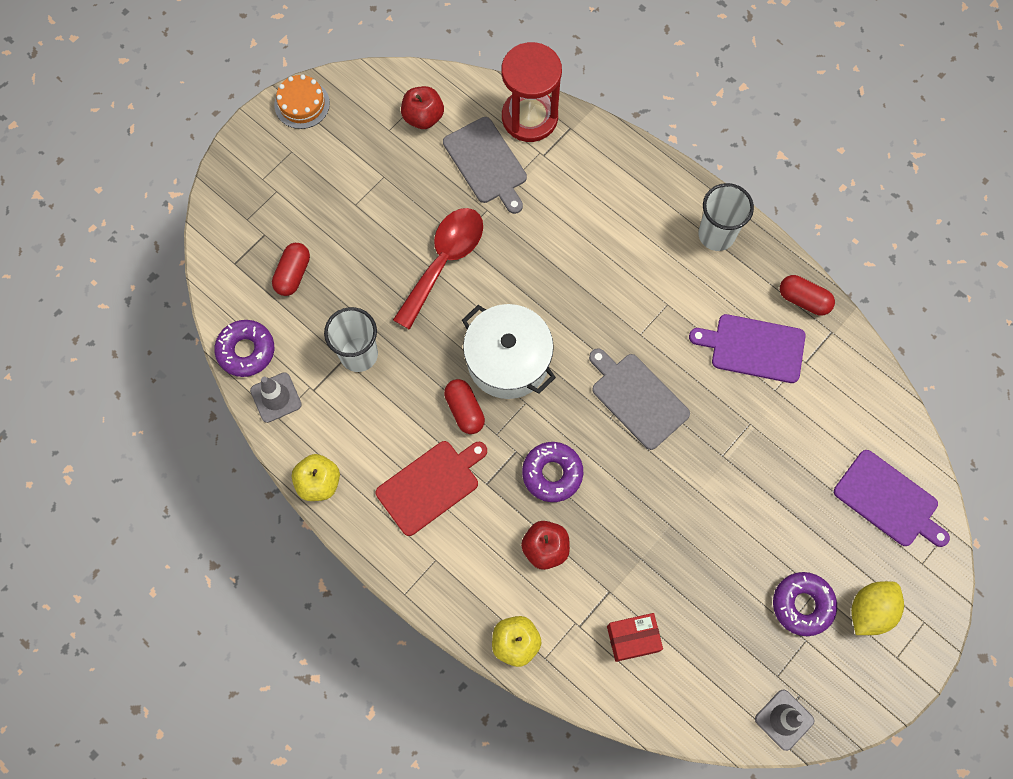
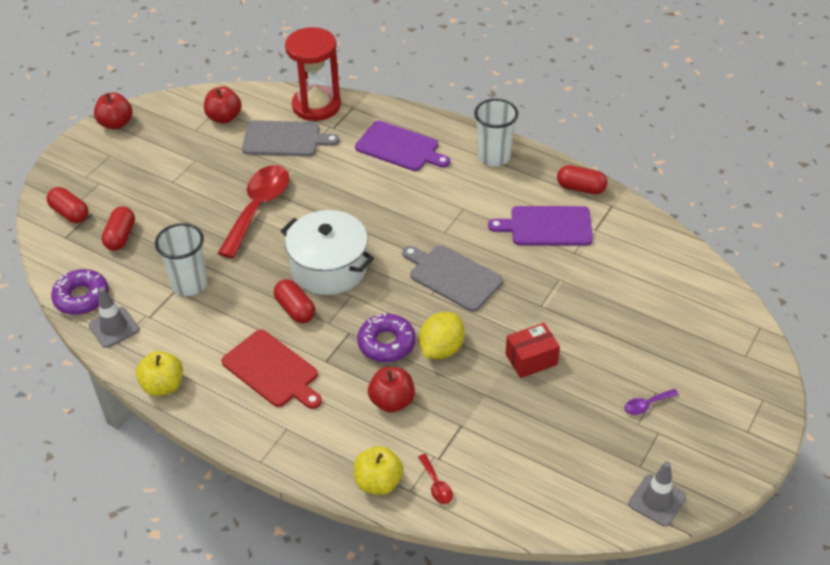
camera: 10 degrees left, 25 degrees down
orange cake [274,75,330,129] -> red apple [94,93,133,130]
red cutting board [376,441,487,536] -> red cutting board turned 90 degrees clockwise [221,329,322,409]
grey cutting board [443,117,527,214] -> grey cutting board turned 45 degrees counterclockwise [242,120,340,156]
red box [607,613,663,662] -> red box moved to [506,323,560,378]
purple donut [773,572,837,636] -> purple spoon [624,389,679,415]
purple cutting board [834,450,950,547] -> purple cutting board moved to [355,121,450,171]
yellow lemon [851,581,904,635] -> yellow lemon moved to [419,312,465,359]
none -> red capsule [46,187,89,223]
none -> red spoon [418,454,453,504]

